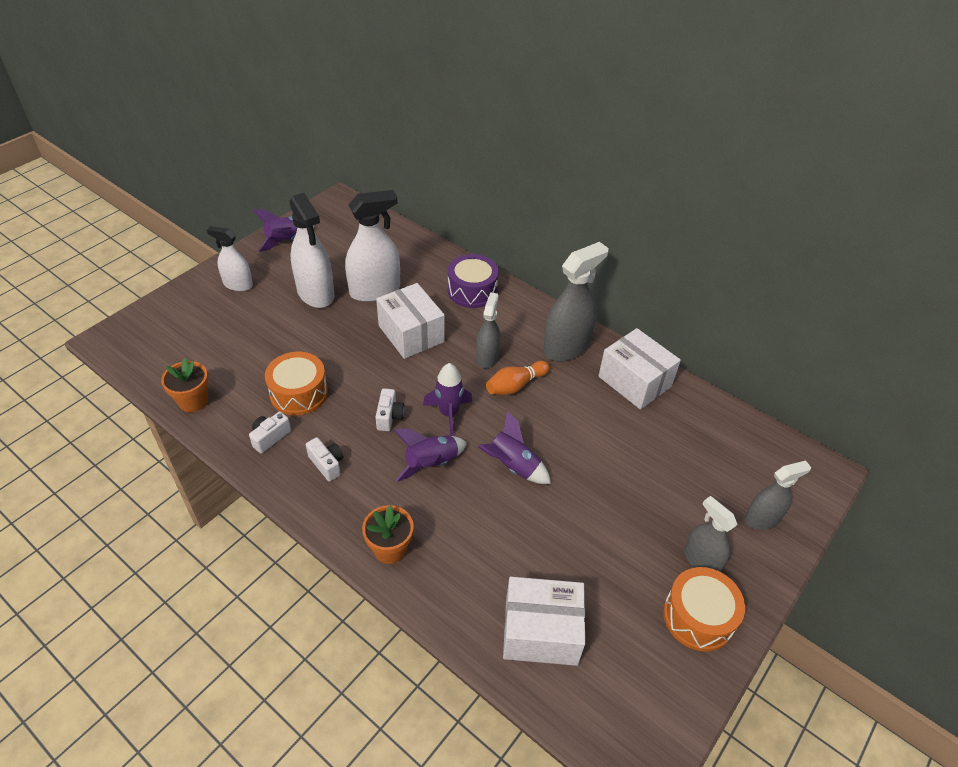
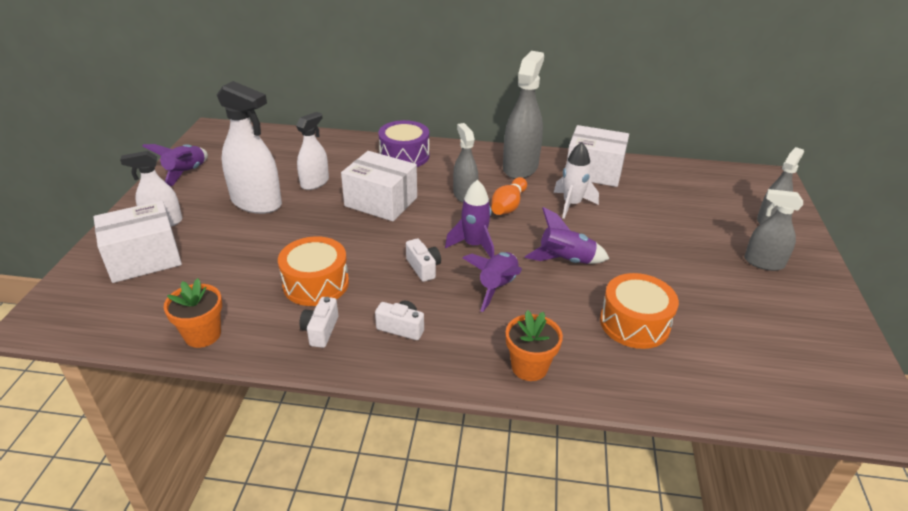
camera: 30 degrees left, 10 degrees down
white spray bottle [345,190,400,302] -> white spray bottle [296,112,329,190], size x0.61
white box [503,577,585,666] -> white box moved to [93,201,182,283]
orange drum [663,567,745,652] -> orange drum moved to [600,273,679,349]
none -> white rocket [554,142,599,219]

